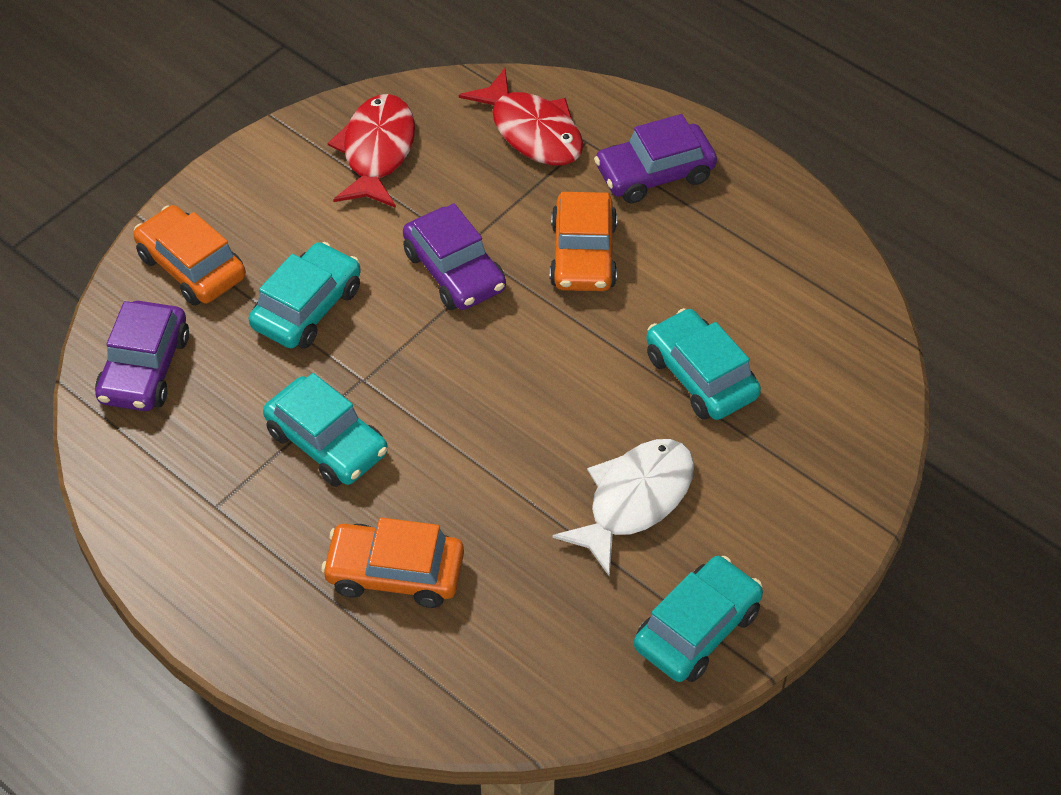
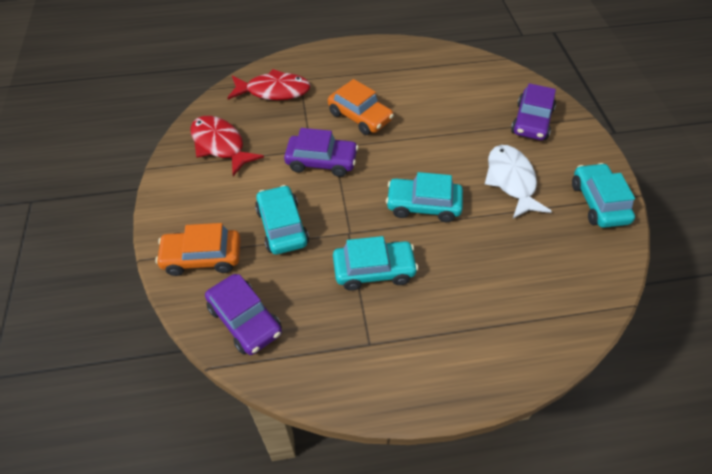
camera: 50 degrees left, 0 degrees up
orange car [321,517,464,608] -> none
purple car [594,114,717,204] -> purple car moved to [511,83,556,140]
turquoise car [646,308,761,420] -> turquoise car moved to [386,172,463,222]

